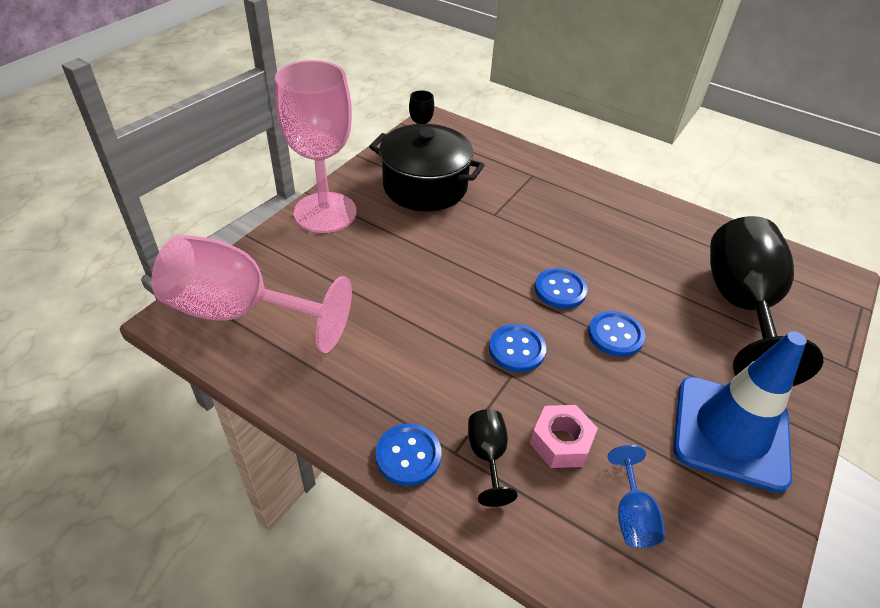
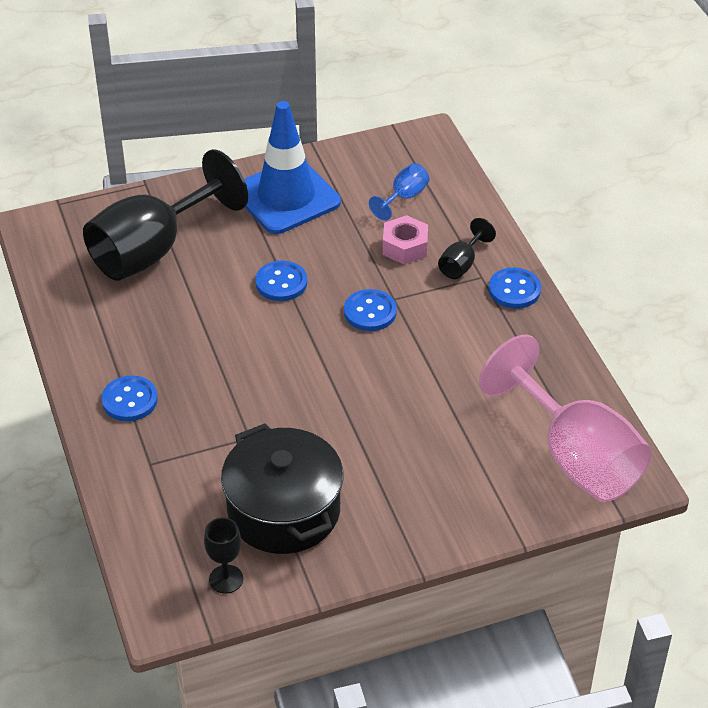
camera: 140 degrees left, 0 degrees up
pink goblet [275,60,356,233] -> none
blue button [535,268,588,309] -> blue button moved to [101,375,158,421]

